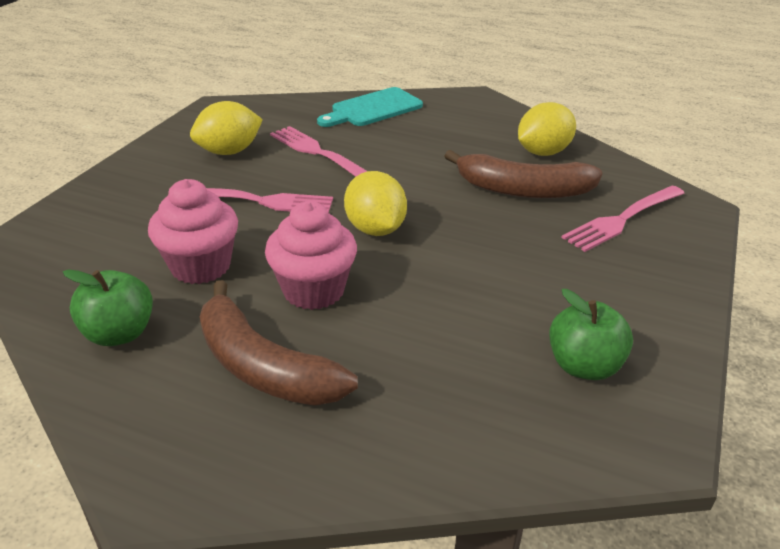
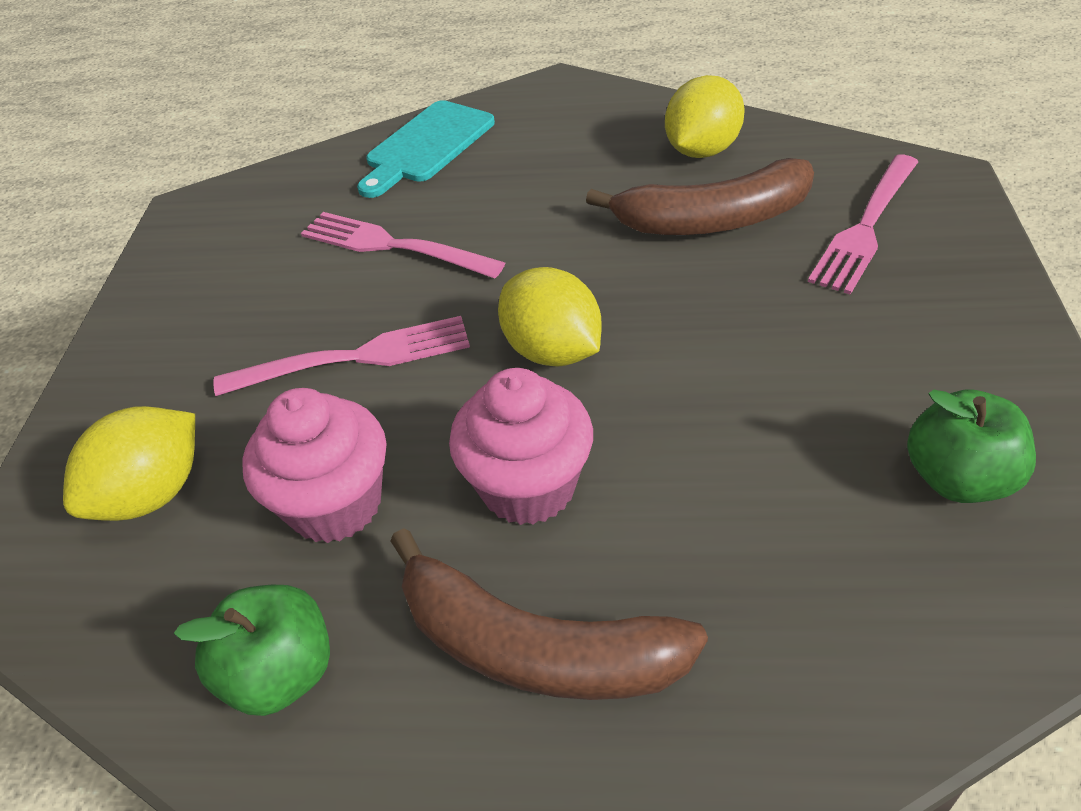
camera: 15 degrees left, 10 degrees up
yellow lemon [190,101,263,155] -> yellow lemon moved to [63,406,195,521]

